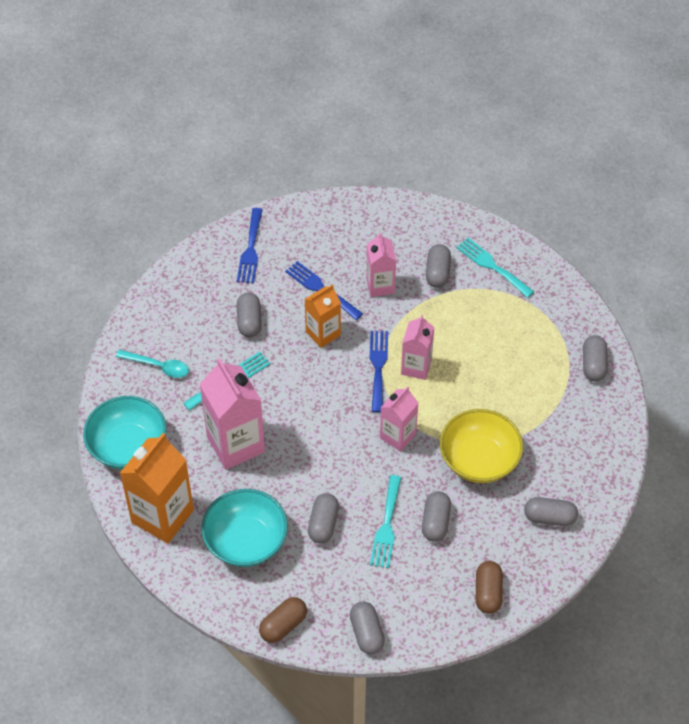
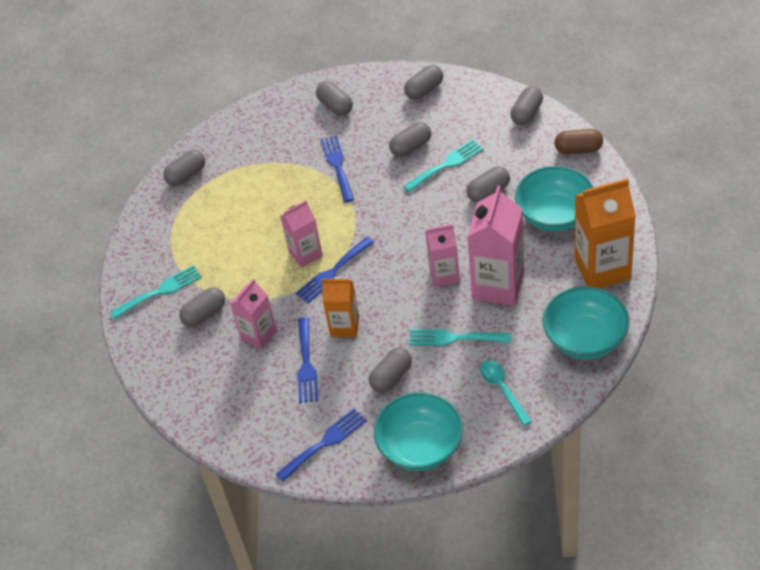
camera: 130 degrees left, 5 degrees down
pink carton [380,386,418,452] -> pink carton moved to [425,224,460,287]
yellow bowl [440,409,523,483] -> blue fork [320,135,354,203]
turquoise fork [456,238,534,298] -> turquoise fork turned 120 degrees counterclockwise [110,265,202,319]
brown capsule [476,561,503,614] -> grey capsule [404,65,443,100]
none -> turquoise bowl [374,392,463,471]

